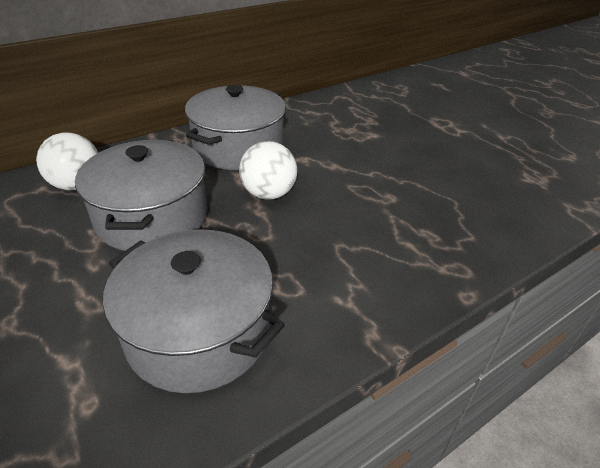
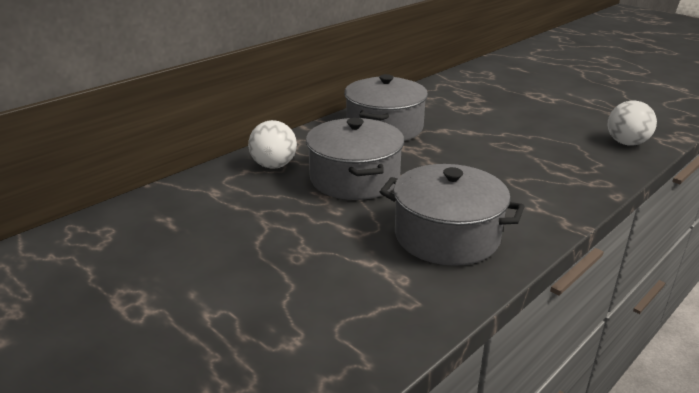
camera: 10 degrees left, 10 degrees down
white ball [239,141,297,200] -> white ball moved to [608,101,657,146]

